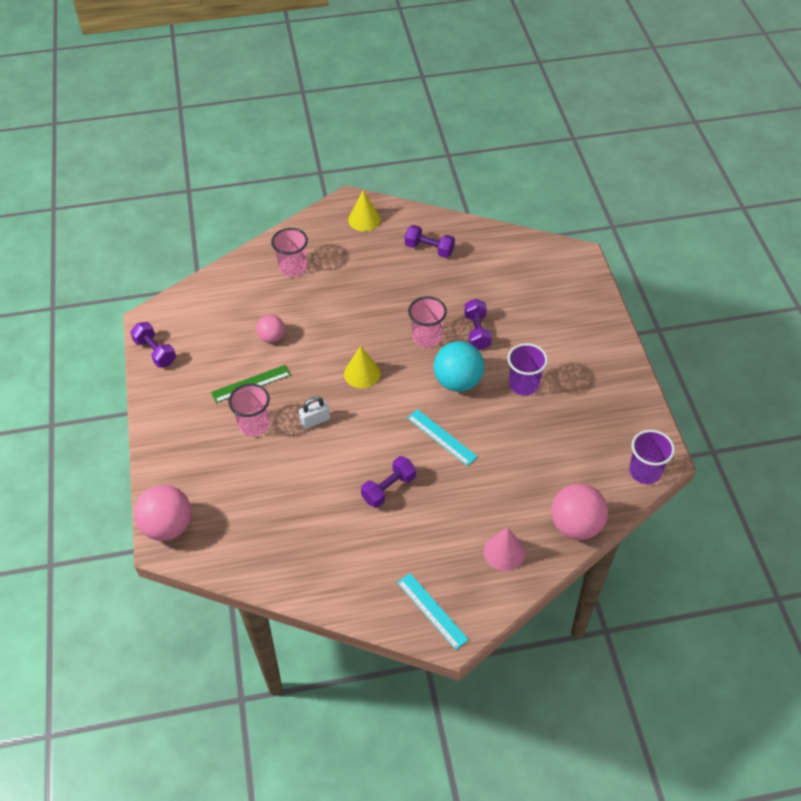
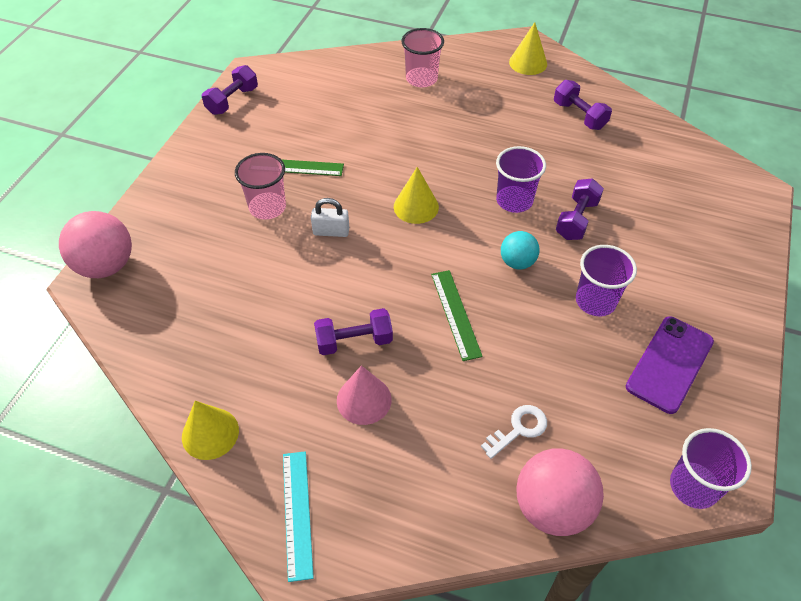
camera: 30 degrees right, 0 degrees up
purple dumbbell [130,322,176,368] -> purple dumbbell turned 45 degrees clockwise [202,65,258,115]
pink ball [256,315,285,343] -> none
turquoise ruler [407,409,478,466] -> green ruler [431,270,483,361]
pink cup [408,297,447,347] -> purple cup [496,146,546,213]
turquoise ball [434,341,484,392] -> turquoise ball [501,231,540,269], size x0.58
pink cone [483,528,525,571] -> pink cone moved to [337,365,392,425]
none -> yellow cone [182,401,239,460]
none -> white key [481,405,547,459]
none -> purple phone [626,316,714,414]

